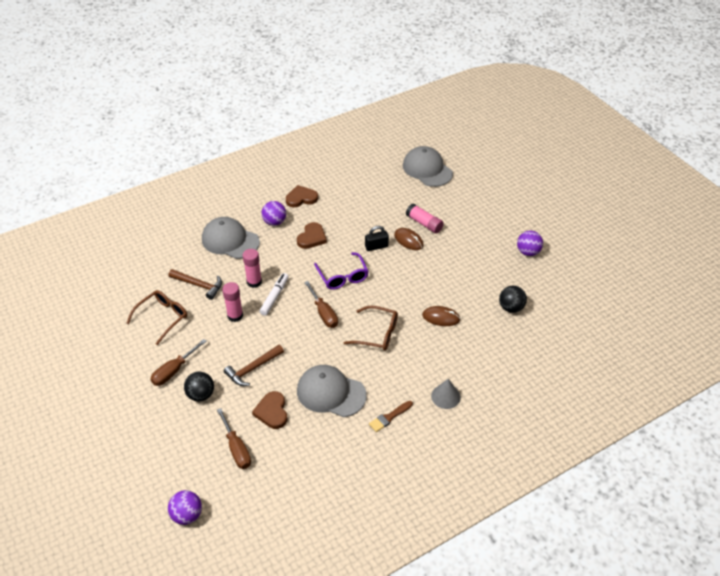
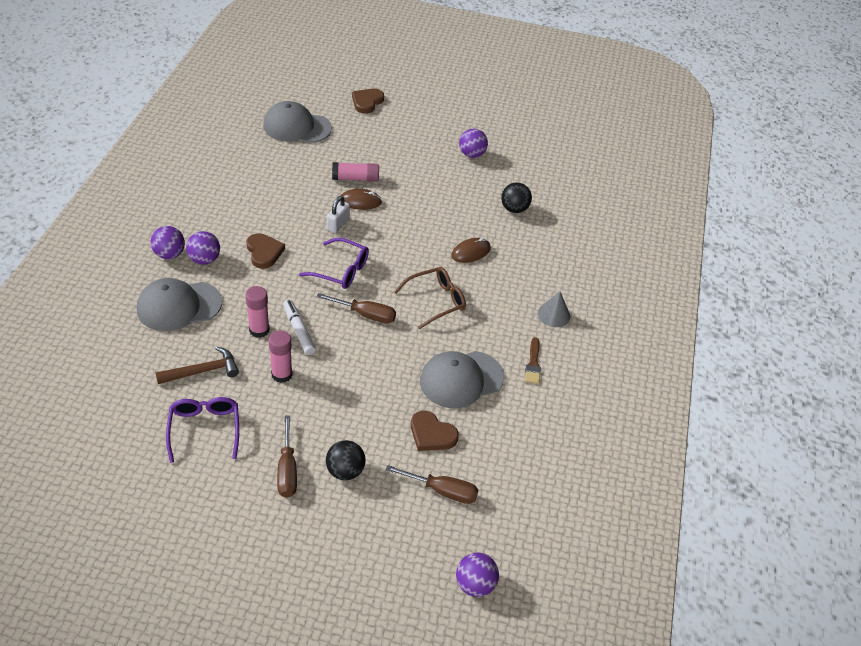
camera: 50 degrees left, 0 degrees up
brown glasses [126,290,187,345] -> purple glasses [166,397,239,463]
brown hammer [224,345,284,386] -> none
brown heart [286,185,318,207] -> brown heart moved to [352,88,384,114]
black padlock [365,226,389,251] -> white padlock [327,196,350,233]
none -> purple ball [150,226,185,259]

